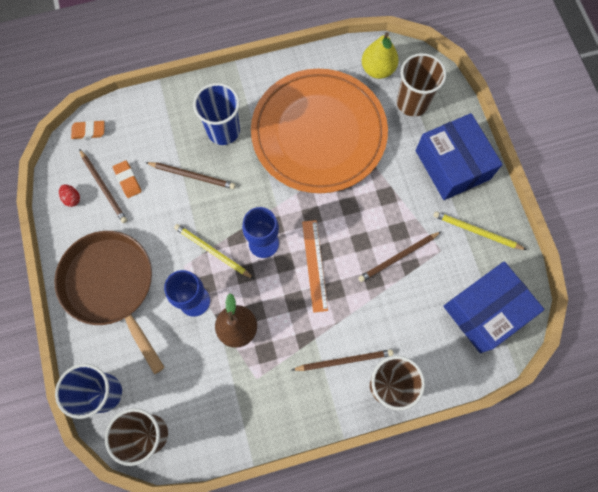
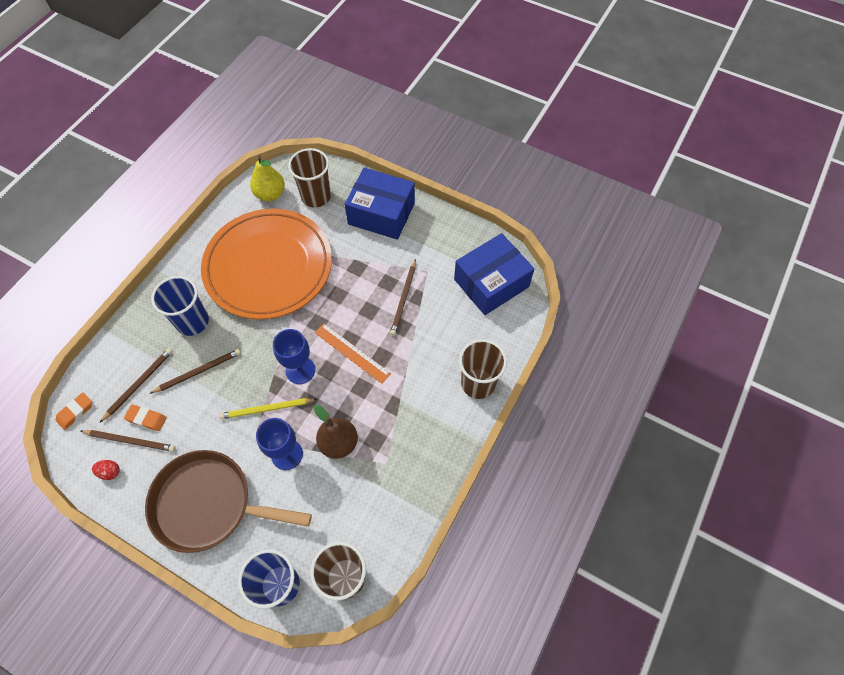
camera: 45 degrees left, 10 degrees down
brown pencil [292,349,394,371] -> brown pencil moved to [100,348,173,423]
yellow pencil [433,211,527,250] -> none
blue box [443,261,545,353] -> blue box turned 45 degrees clockwise [454,233,534,315]

